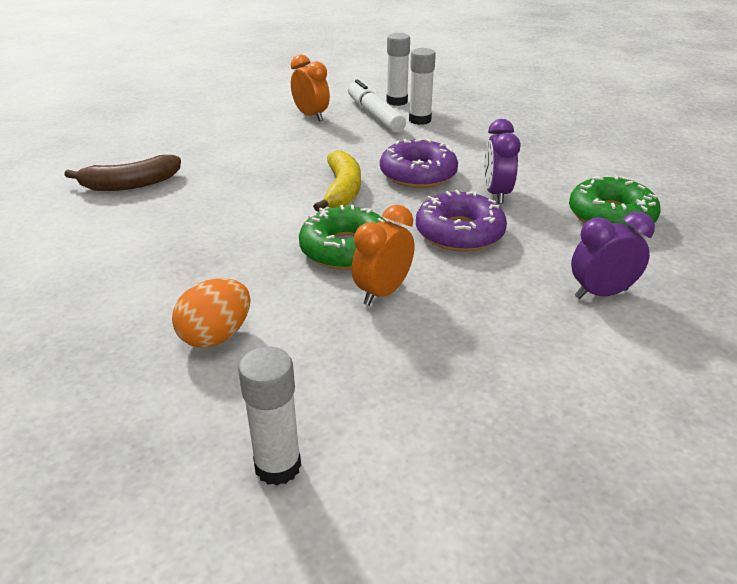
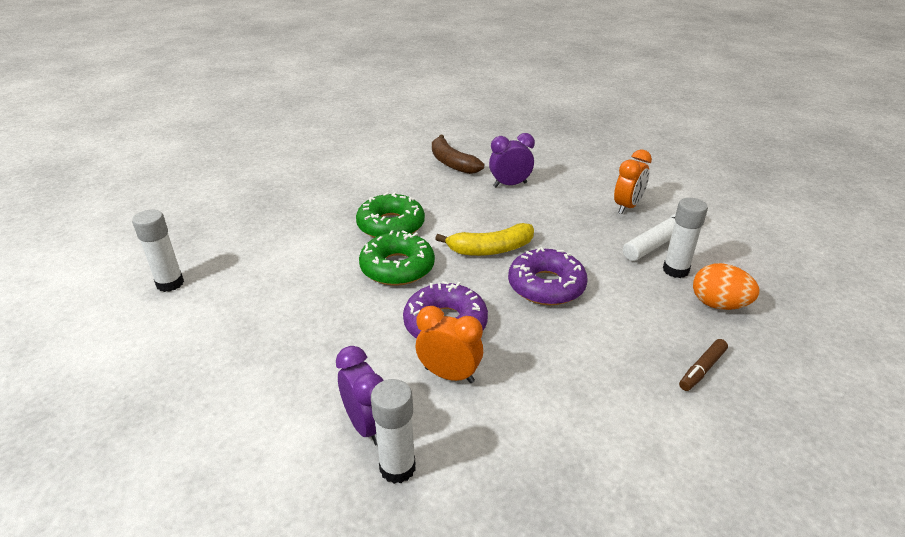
camera: 75 degrees right, 0 degrees up
orange egg [172,278,250,348] -> orange egg moved to [693,263,759,310]
orange clock [352,205,414,306] -> orange clock moved to [415,306,483,383]
white glue stick [386,33,410,106] -> white glue stick moved to [371,379,416,484]
purple clock [484,119,520,204] -> purple clock moved to [489,133,535,187]
green donut [569,175,661,232] -> green donut moved to [356,192,425,238]
none -> brown marker [679,339,728,391]

